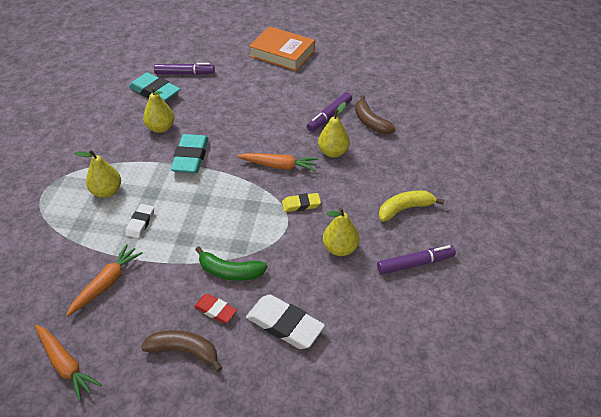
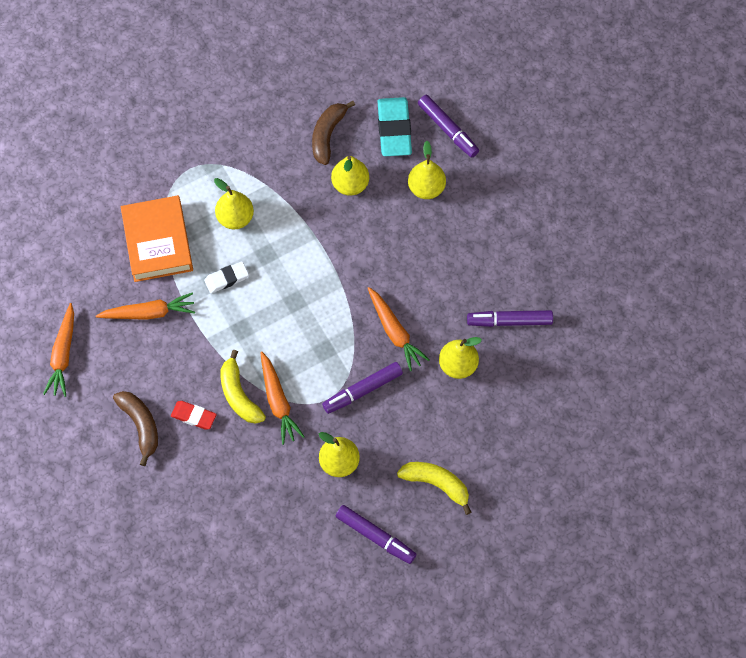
camera: 50 degrees right, 20 degrees up
turquoise eraser [171,134,209,173] -> none
red eraser [194,294,237,323] -> red eraser turned 60 degrees counterclockwise [171,401,217,430]
green banana [195,246,268,281] -> yellow banana [220,350,266,424]
white eraser [246,294,325,349] -> none
orange book [249,26,315,71] -> orange book moved to [121,195,193,282]
yellow eraser [282,193,321,212] -> purple marker [322,362,403,414]
brown banana [355,95,396,134] -> brown banana moved to [312,101,355,165]
none -> orange carrot [260,351,305,445]
none -> yellow pear [408,141,446,199]

